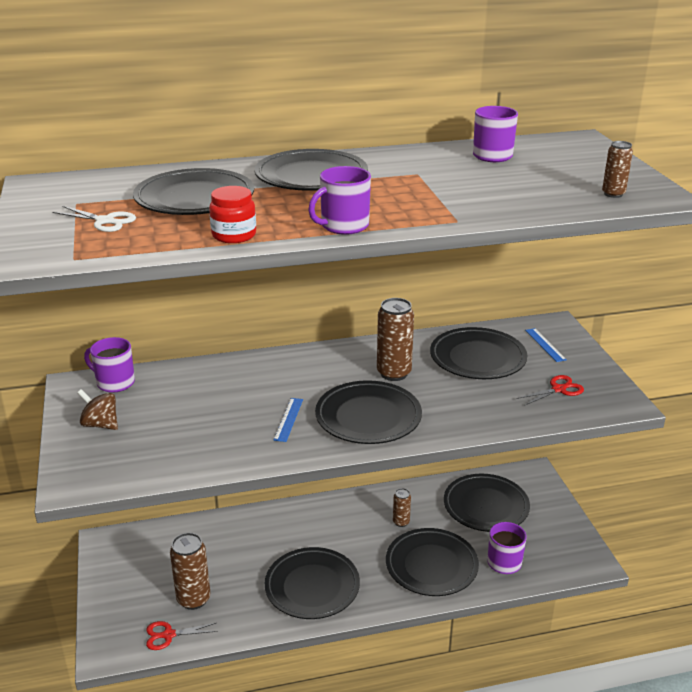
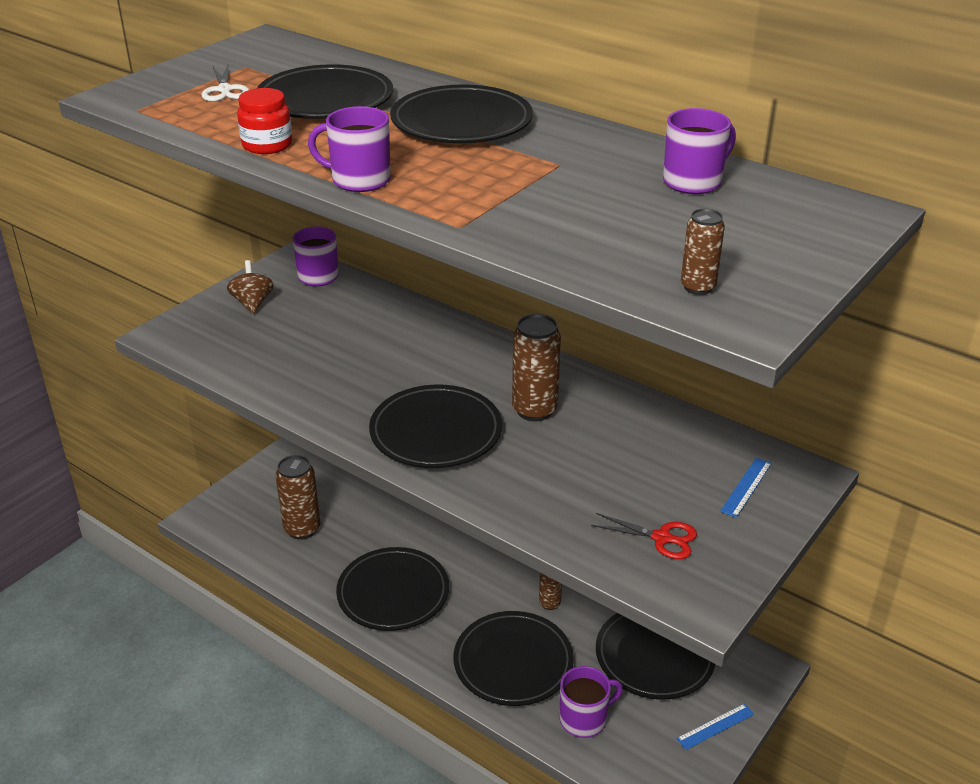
camera: 50 degrees right, 5 degrees up
red scissors [146,621,218,650] -> none
blue ruler [274,398,303,442] -> blue ruler moved to [676,704,754,750]
black plate [430,327,527,379] -> none

